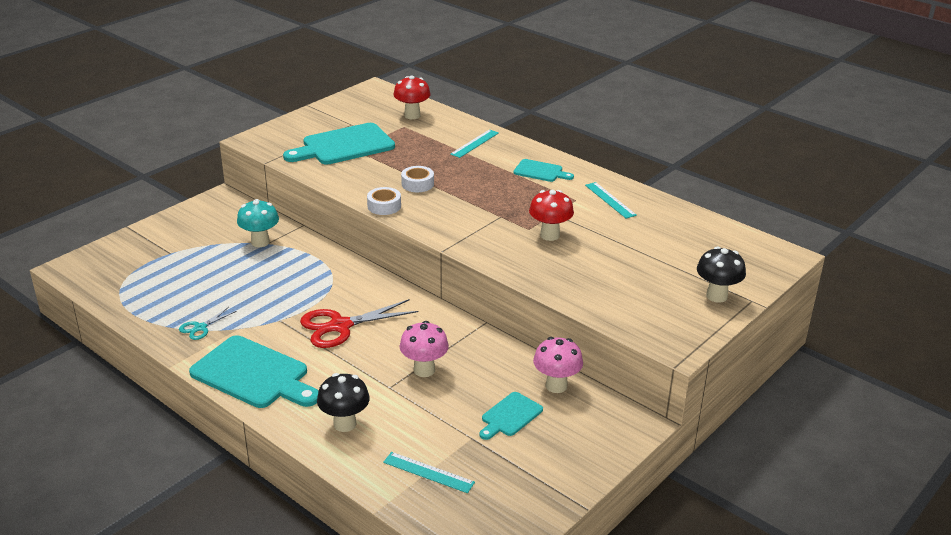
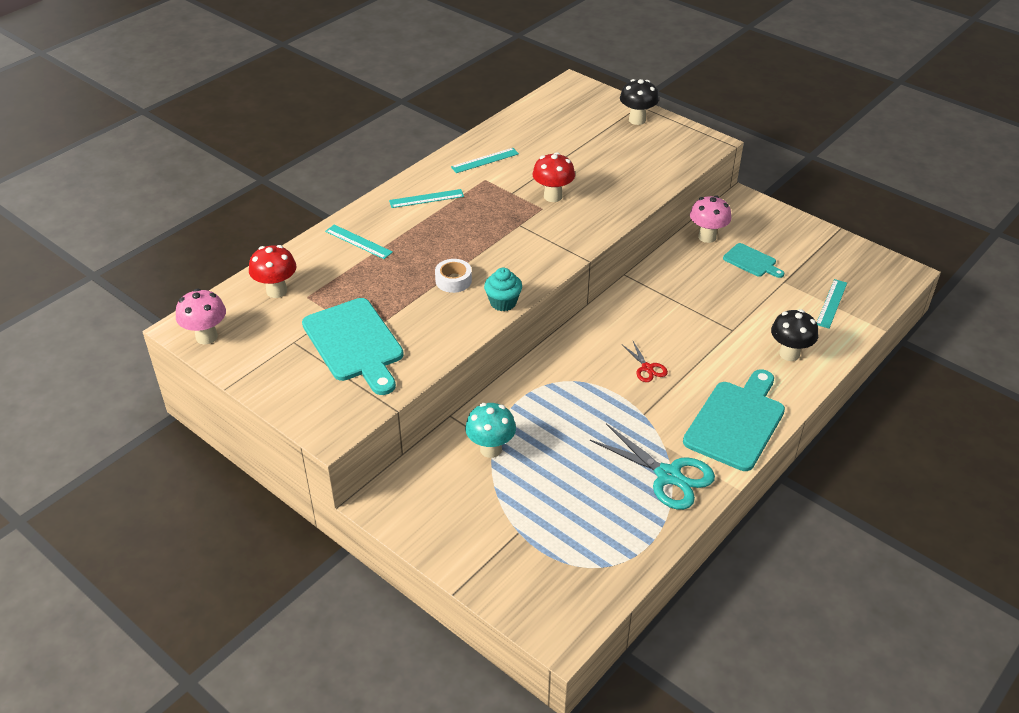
camera: 90 degrees left, 10 degrees up
turquoise scissors [179,307,237,340] -> turquoise scissors [590,424,715,510], size x1.97
red scissors [300,299,419,348] -> red scissors [622,341,668,382], size x0.51
white tape [367,187,401,215] -> turquoise cupcake [484,268,522,311]
pink mushroom [400,321,449,377] -> pink mushroom moved to [176,289,226,345]
turquoise cutting board [514,159,574,182] -> turquoise ruler [389,189,464,208]

